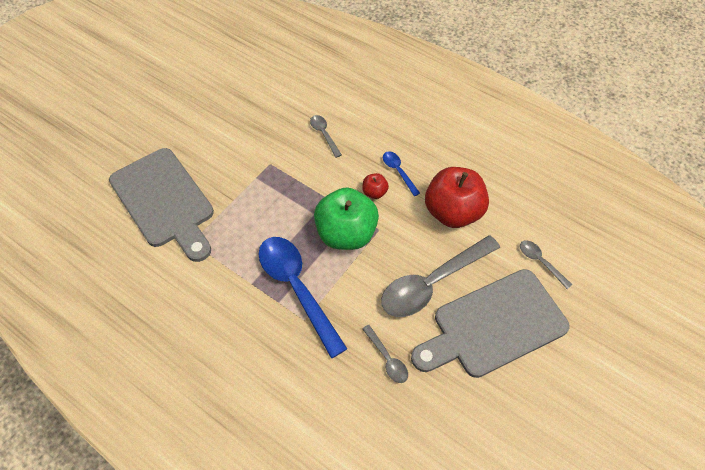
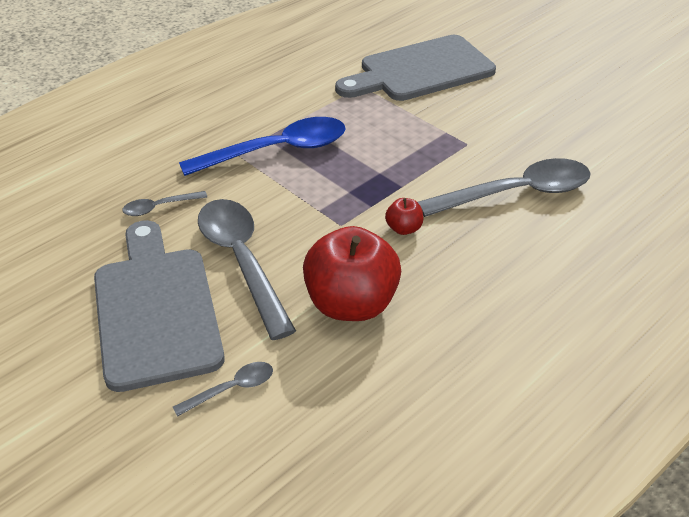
camera: 100 degrees right, 15 degrees down
grey spoon [310,115,342,158] -> grey spoon [418,158,591,217], size x2.17
green apple [314,187,379,250] -> none
blue spoon [383,151,420,196] -> none

